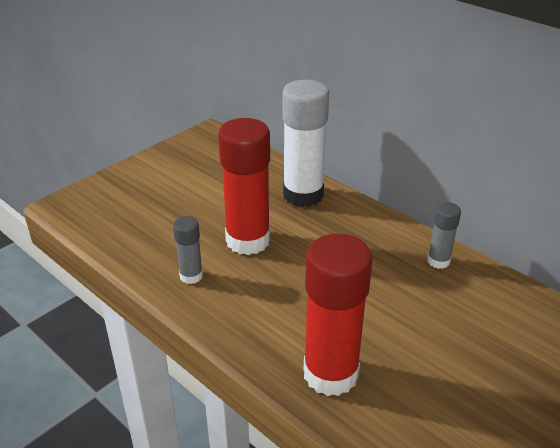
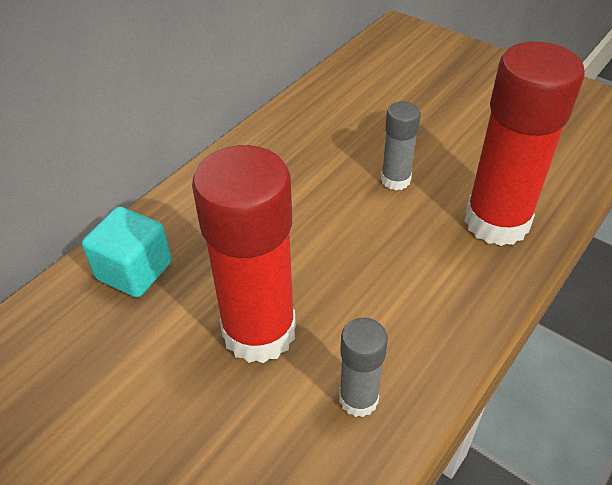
camera: 95 degrees left, 10 degrees up
white glue stick [282,80,329,207] -> turquoise cube [82,207,172,297]
grey glue stick [427,202,461,269] -> grey glue stick moved to [381,101,421,190]

